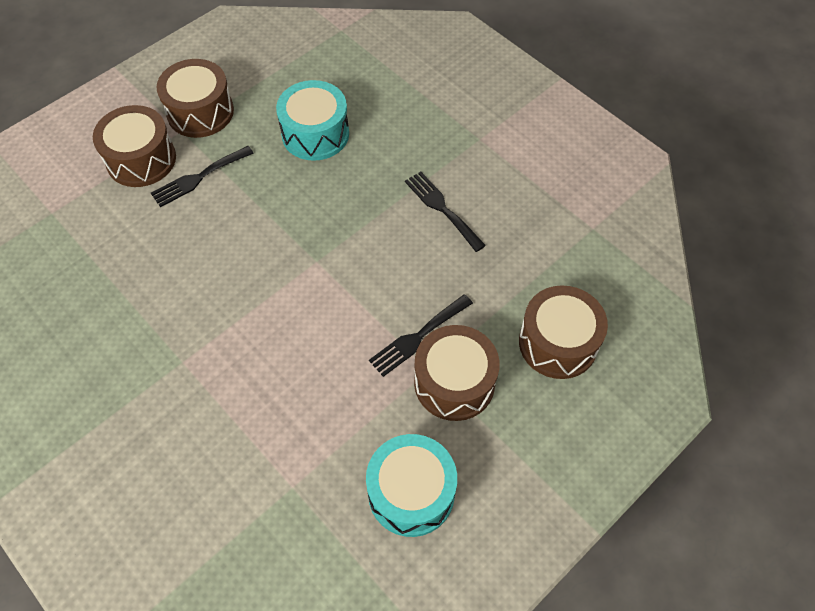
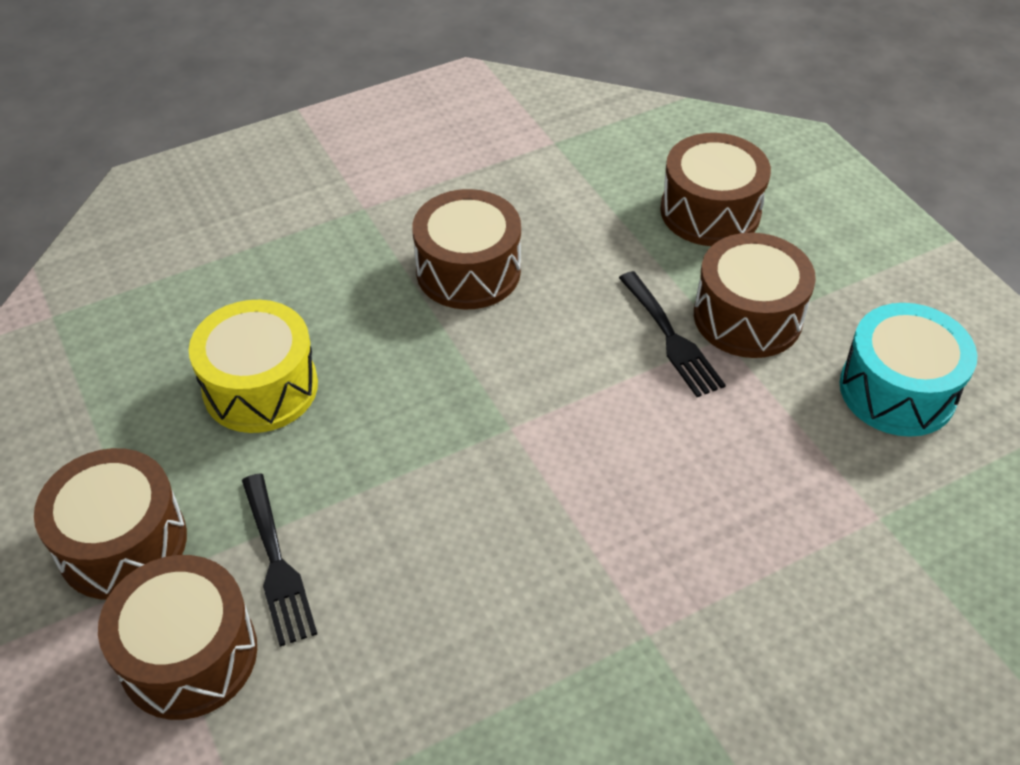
camera: 75 degrees left, 10 degrees down
turquoise drum [276,80,349,161] -> yellow drum [189,300,318,433]
black fork [405,171,486,252] -> brown drum [412,189,521,309]

